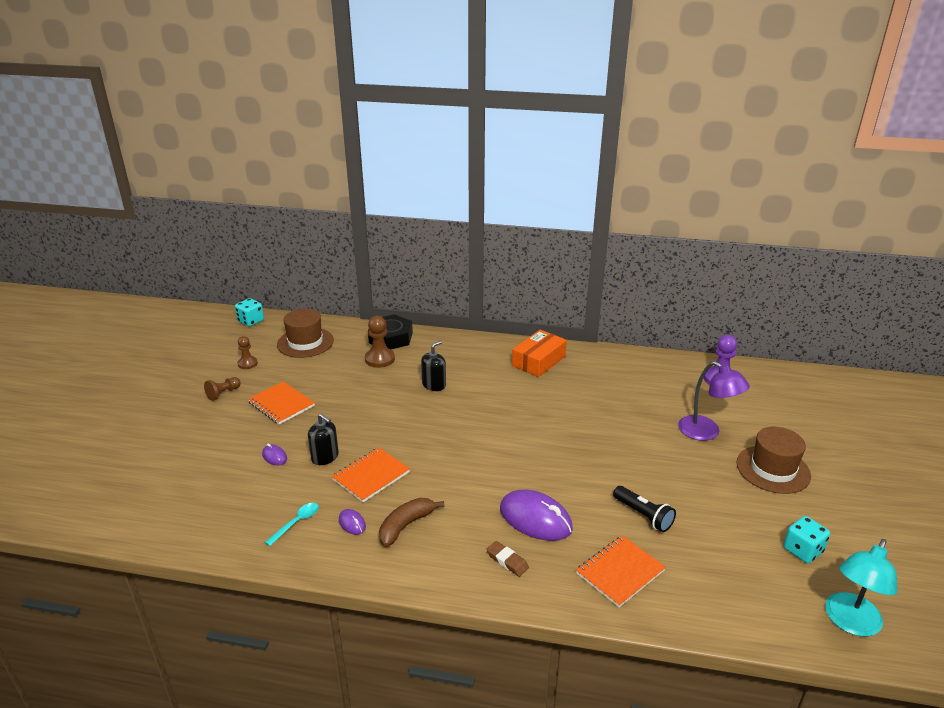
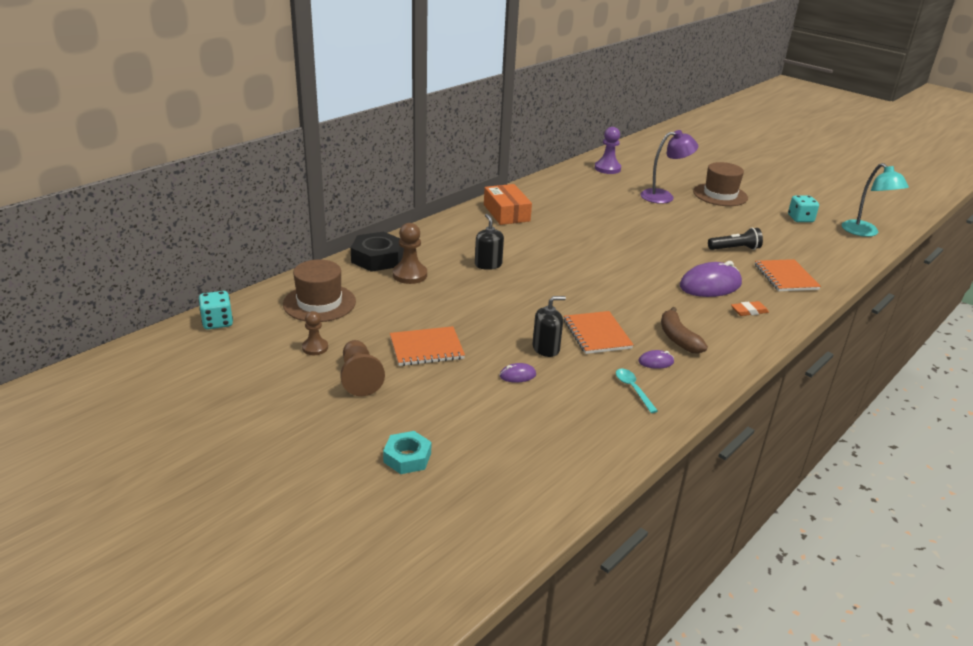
camera: 60 degrees left, 0 degrees up
brown pawn [204,377,241,401] -> brown pawn [340,340,385,396], size x1.56
brown eraser [486,541,529,577] -> orange eraser [731,301,769,316]
none -> turquoise nut [383,431,431,474]

